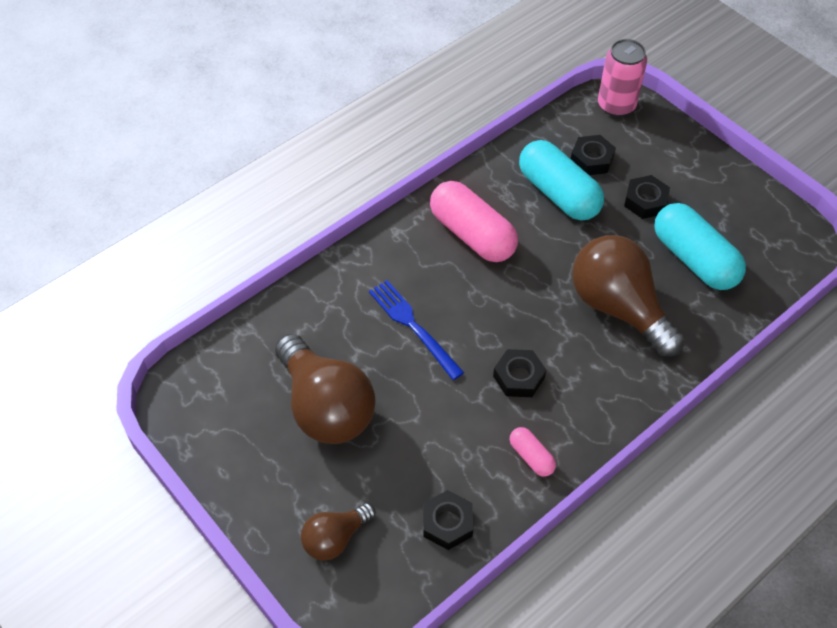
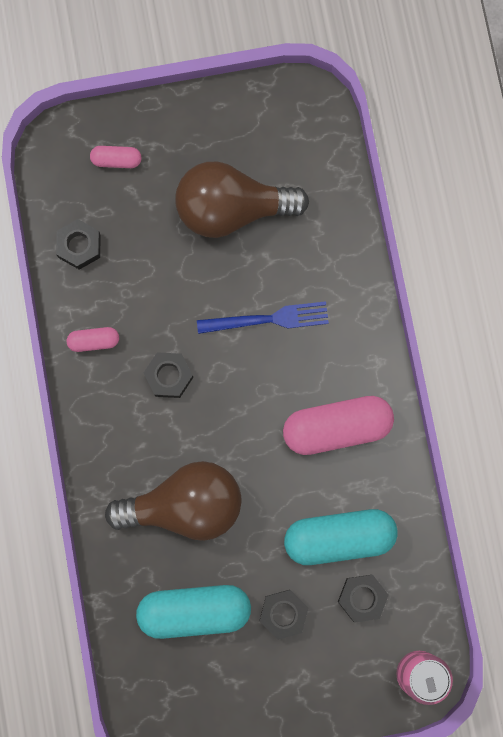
camera: 120 degrees right, 25 degrees up
brown light bulb [301,503,375,561] -> pink capsule [90,146,142,168]

